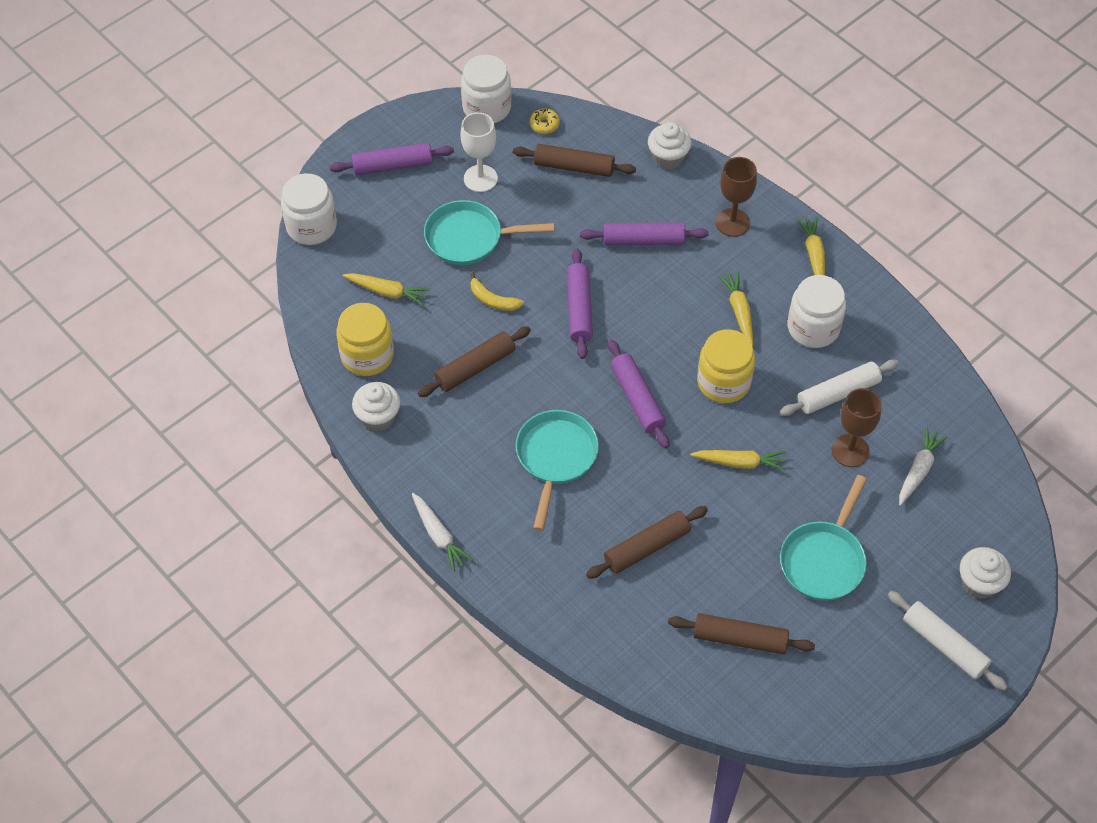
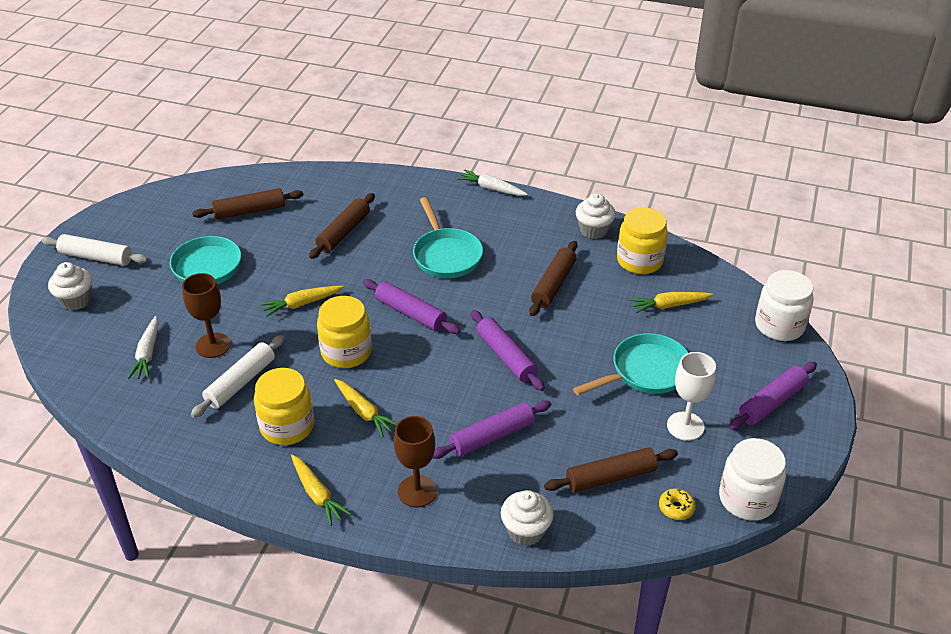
camera: 150 degrees right, 15 degrees down
yellow banana [470,272,524,311] -> none
white jar [788,275,846,348] -> yellow jar [254,368,314,445]

